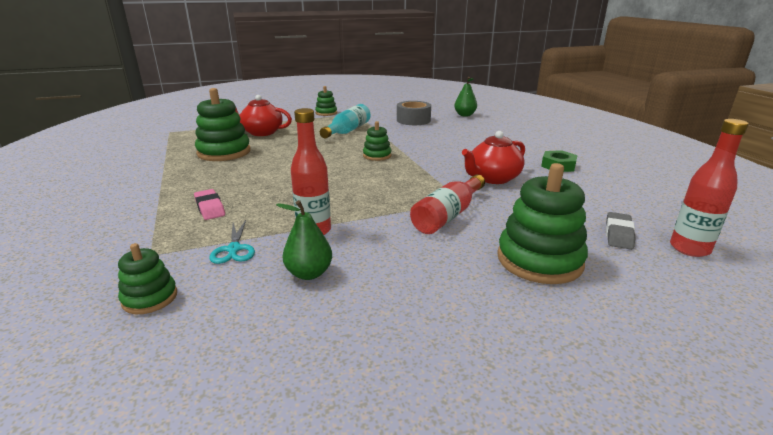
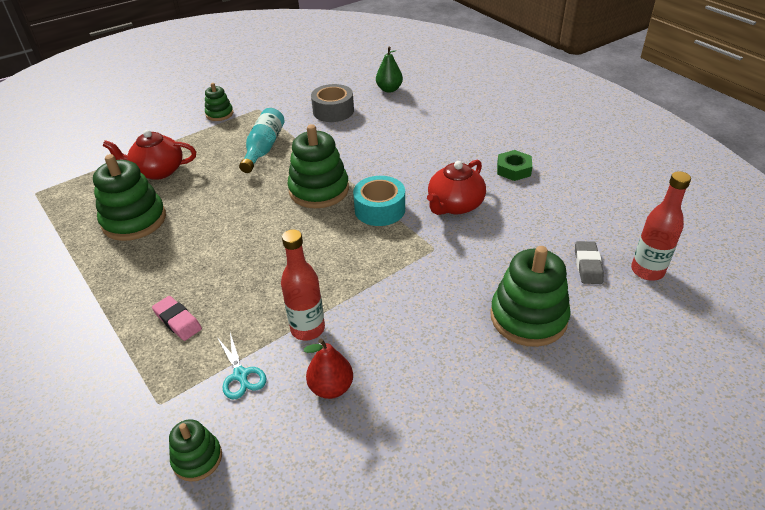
camera: 15 degrees left, 15 degrees up
green pear [276,200,332,280] -> red pear [304,339,353,399]
green stacking toy [363,121,391,161] -> green stacking toy [287,124,349,208], size x1.85
red bottle [410,174,485,234] -> none
none -> turquoise tape [353,176,405,226]

